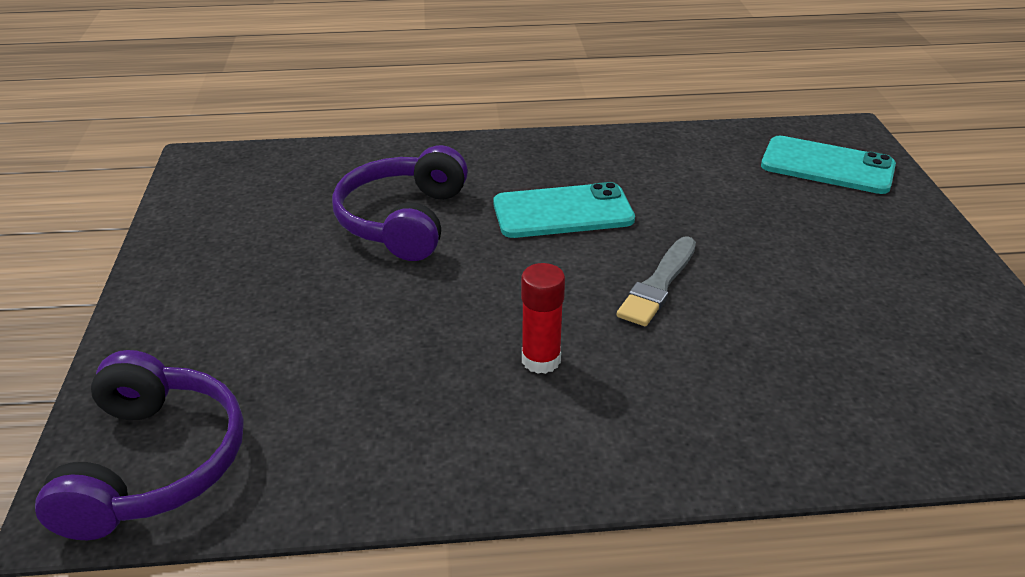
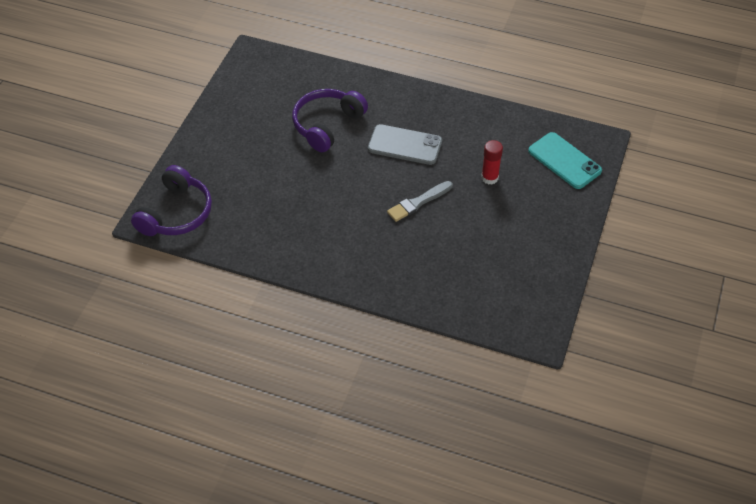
camera: 25 degrees right, 15 degrees up
turquoise phone [493,182,635,238] -> grey phone [368,124,442,165]
red glue stick [521,263,565,374] -> red glue stick moved to [481,140,503,185]

